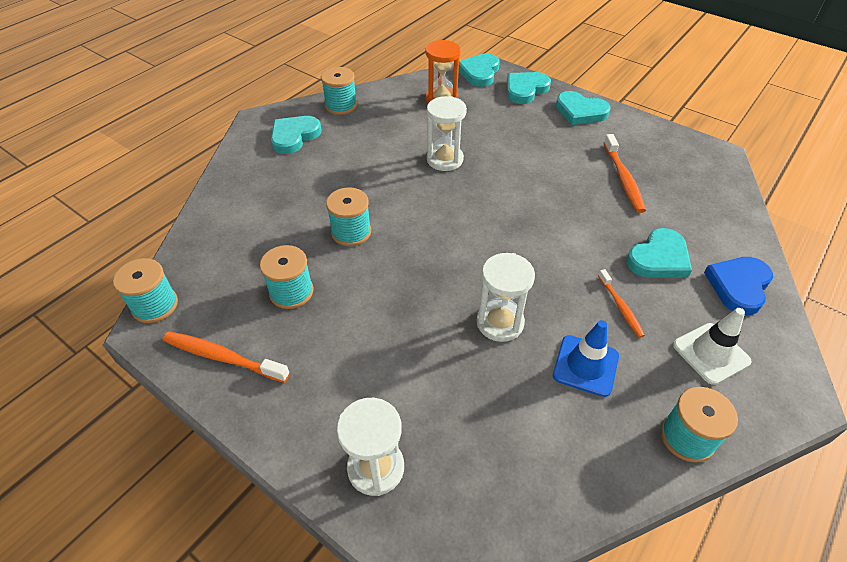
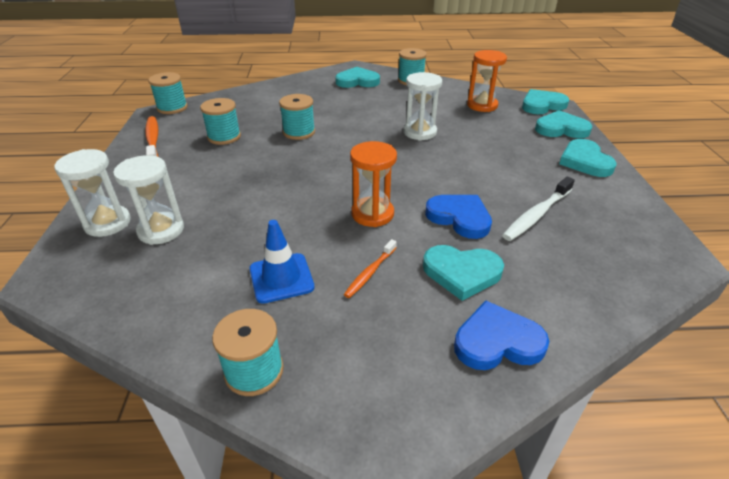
camera: 50 degrees right, 10 degrees down
white hourglass [476,253,535,342] -> white hourglass moved to [113,155,184,245]
orange toothbrush [604,134,646,213] -> white toothbrush [502,177,575,241]
white traffic cone [673,308,752,385] -> none
none -> orange hourglass [350,141,397,227]
none -> blue heart [425,195,492,239]

